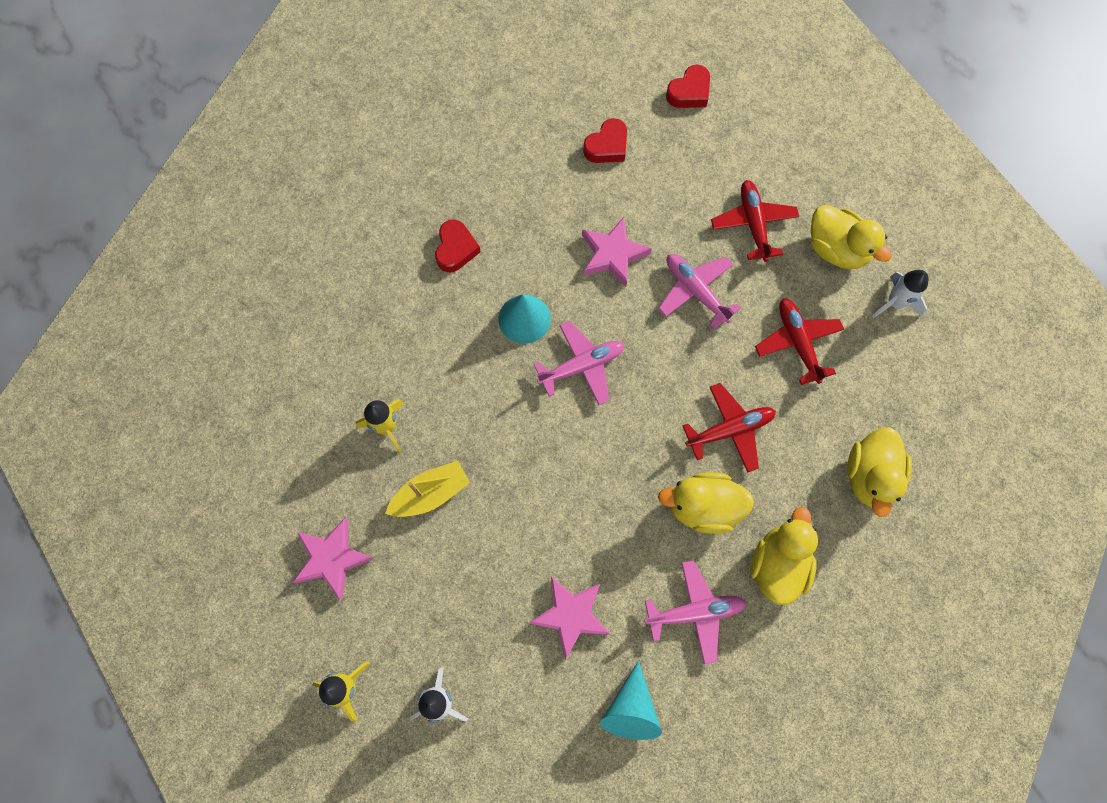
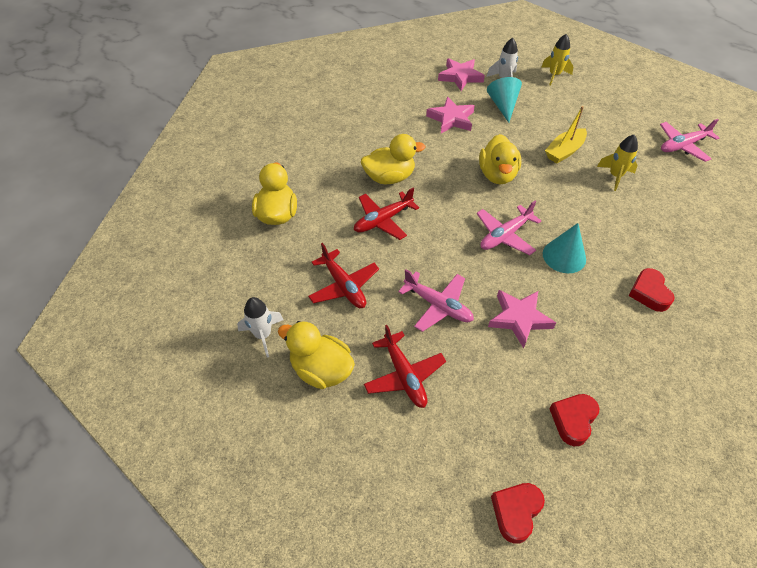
camera: 165 degrees right, 20 degrees down
pink star [293,517,373,599] -> pink star moved to [438,58,485,91]
turquoise cone [600,661,662,740] -> turquoise cone moved to [487,77,522,123]
pink plane [644,560,747,664] -> pink plane moved to [660,119,719,162]
yellow duck [751,507,818,605] -> yellow duck moved to [479,134,521,184]

